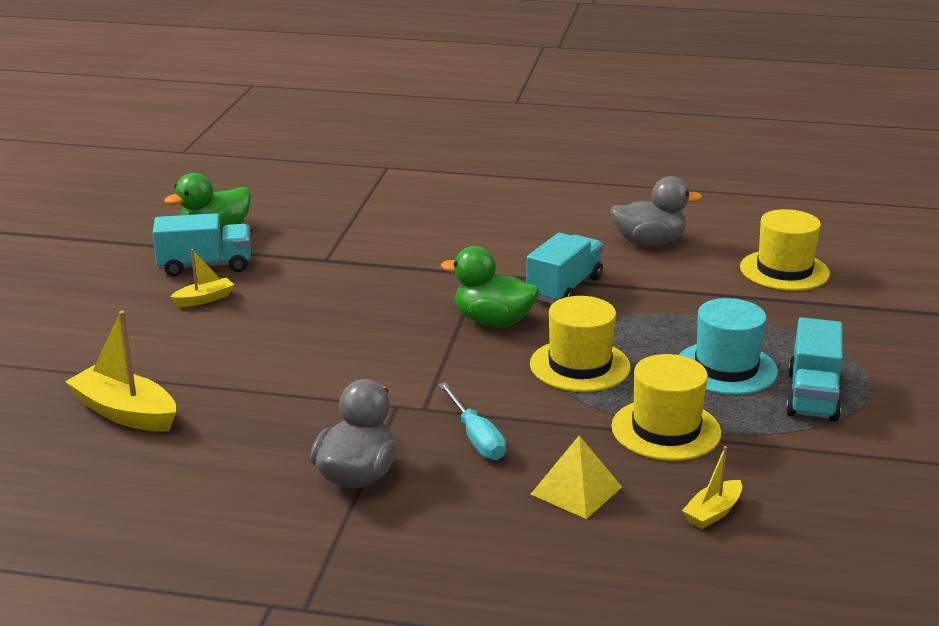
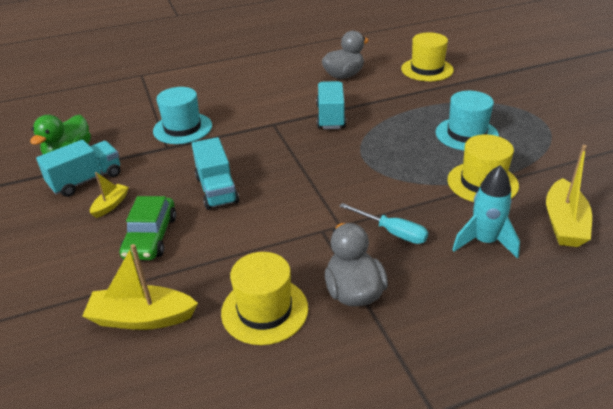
camera: 30 degrees left, 10 degrees up
green duck [441,246,539,327] -> none
yellow hat [530,296,631,392] -> yellow hat moved to [221,252,308,345]
yellow pyramid [531,436,622,519] -> turquoise rocket [452,165,520,259]
yellow boat [682,446,742,529] -> yellow boat [546,145,592,247], size x1.80
turquoise truck [786,317,843,421] -> turquoise truck moved to [192,137,239,210]
none -> green car [120,196,176,260]
none -> turquoise hat [153,87,212,144]

